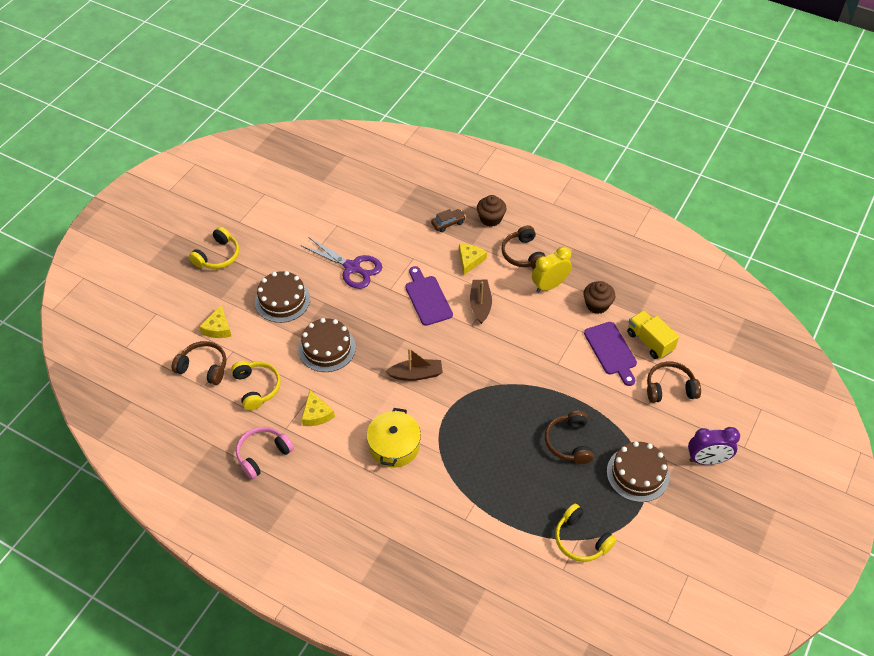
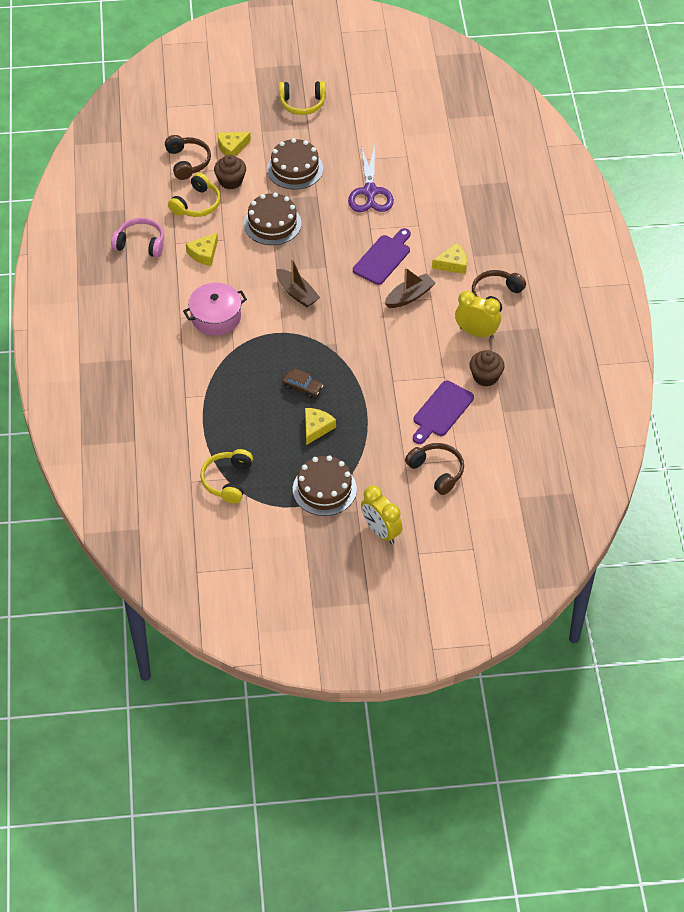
camera: 55 degrees right, 0 degrees up
yellow pot [366,408,421,468] -> pink pot [183,283,247,336]
brown car [431,209,466,232] -> brown car moved to [282,368,323,398]
brown cupcake [477,195,506,227] -> brown cupcake moved to [214,154,246,189]
brown headphones [545,411,594,464] -> yellow cheese [305,408,336,445]
yellow truck [627,310,679,359] -> none
purple clock [688,427,740,465] -> yellow clock [361,486,402,544]

